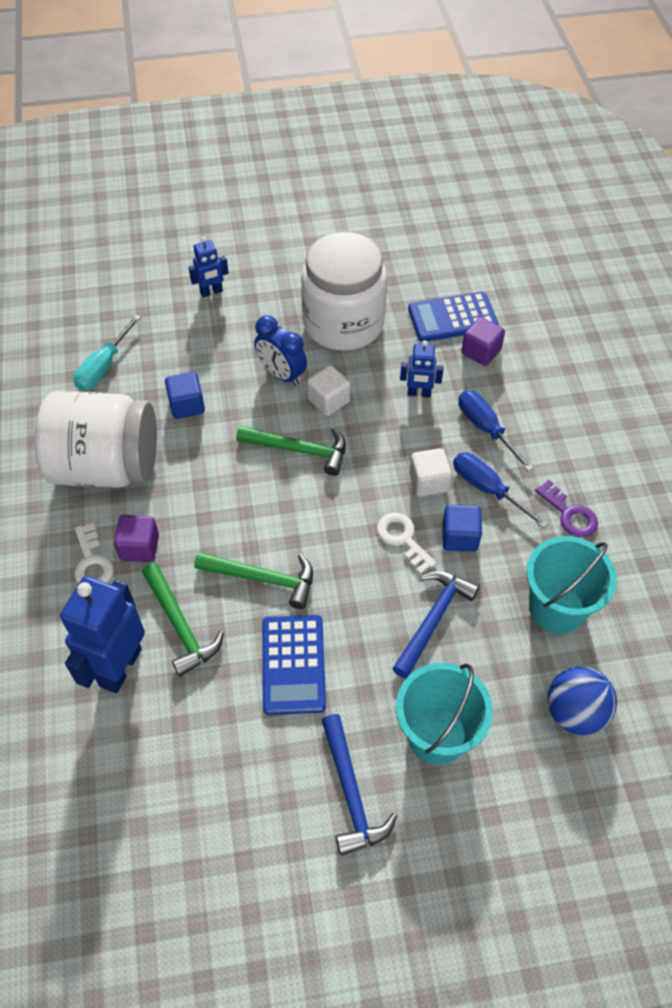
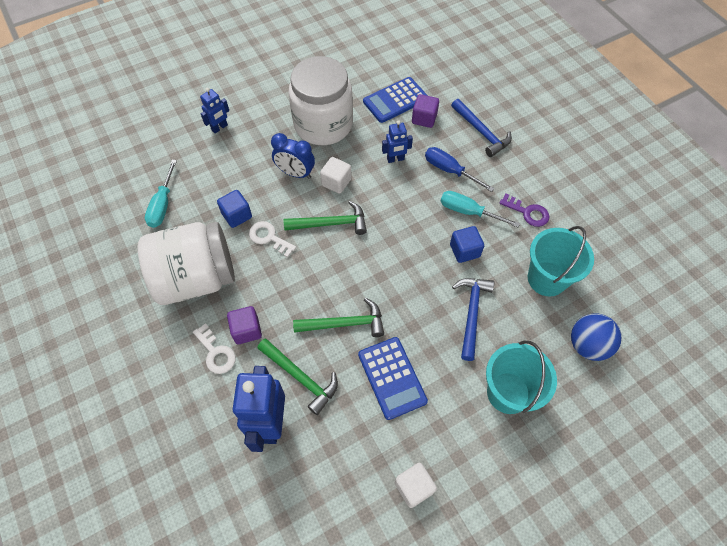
camera: 20 degrees left, 5 degrees up
blue hammer [322,714,397,856] -> blue hammer moved to [451,99,512,157]
white key [377,513,436,574] -> white key moved to [249,221,296,257]
white cube [409,448,452,497] -> white cube moved to [395,463,437,508]
blue screwdriver [453,452,549,528] -> turquoise screwdriver [440,191,520,227]

